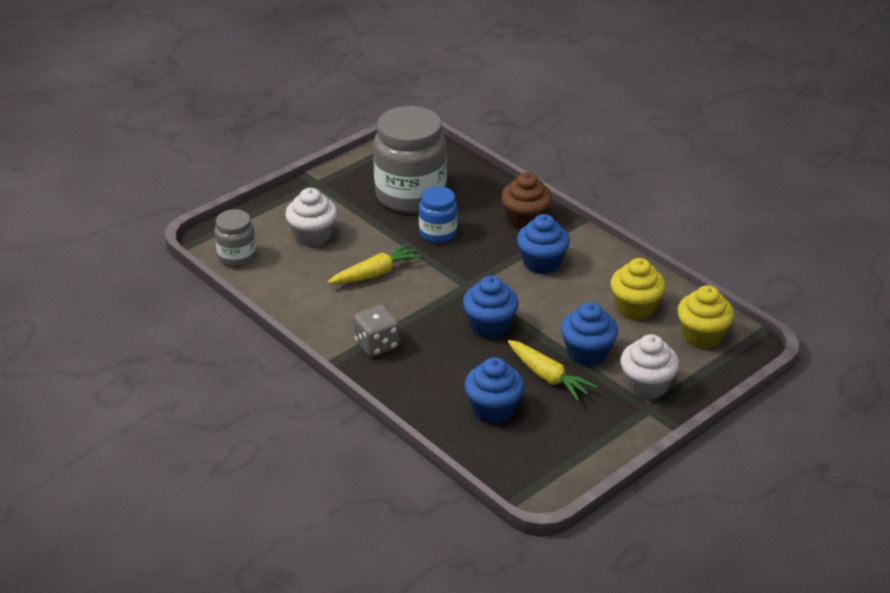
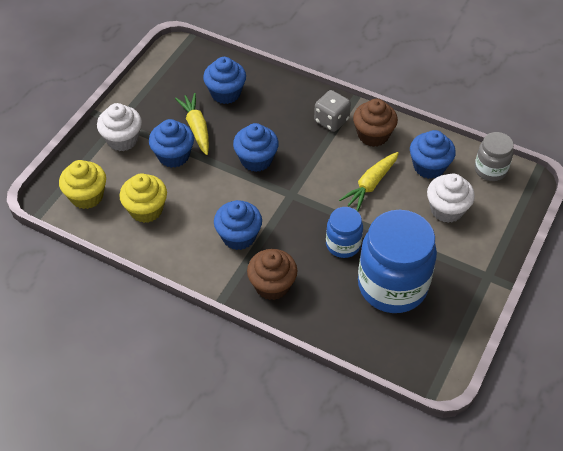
camera: 160 degrees right, 15 degrees up
grey jar [373,106,447,213] -> blue jar [358,210,437,313]
yellow carrot [508,340,597,401] -> yellow carrot turned 45 degrees clockwise [175,93,209,155]
none -> brown cupcake [353,99,398,147]
none -> blue cupcake [410,130,456,179]

